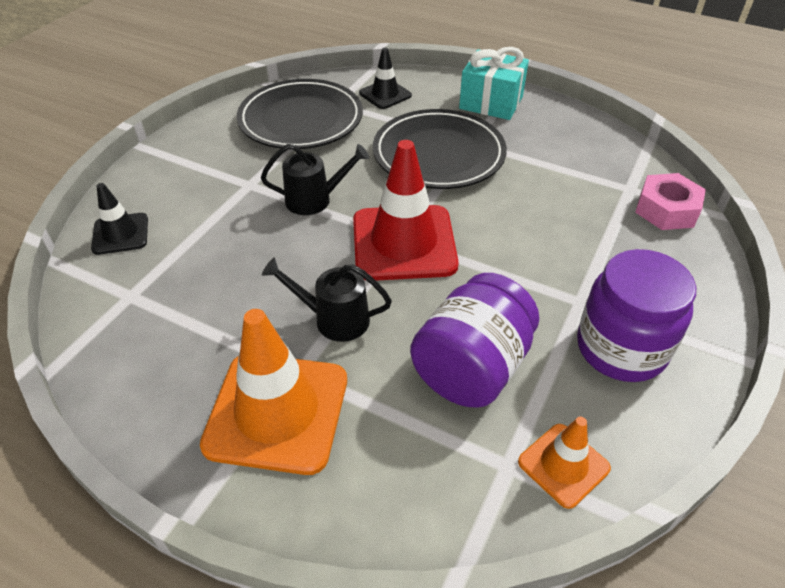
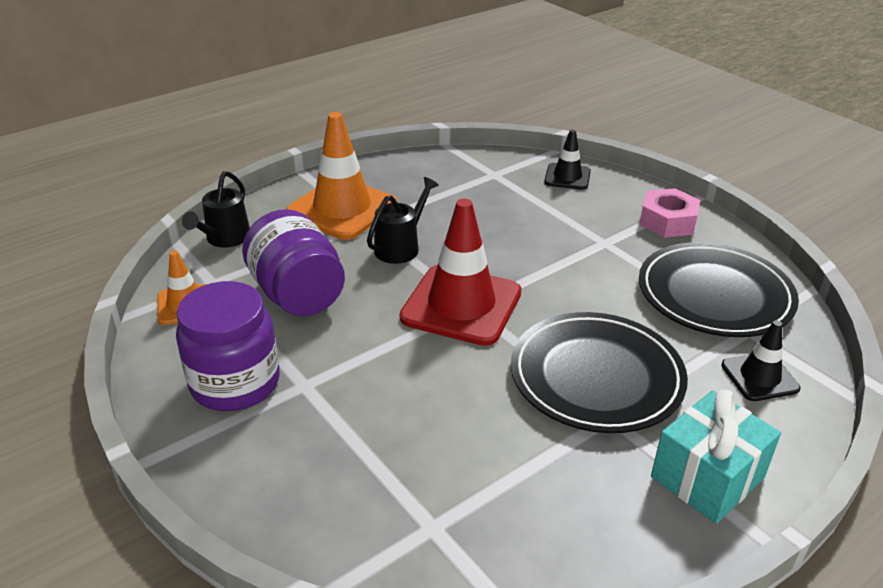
camera: 115 degrees right, 10 degrees down
black watering can [261,144,369,215] -> black watering can moved to [182,171,250,247]
pink nut [635,173,706,230] -> pink nut moved to [639,188,700,238]

